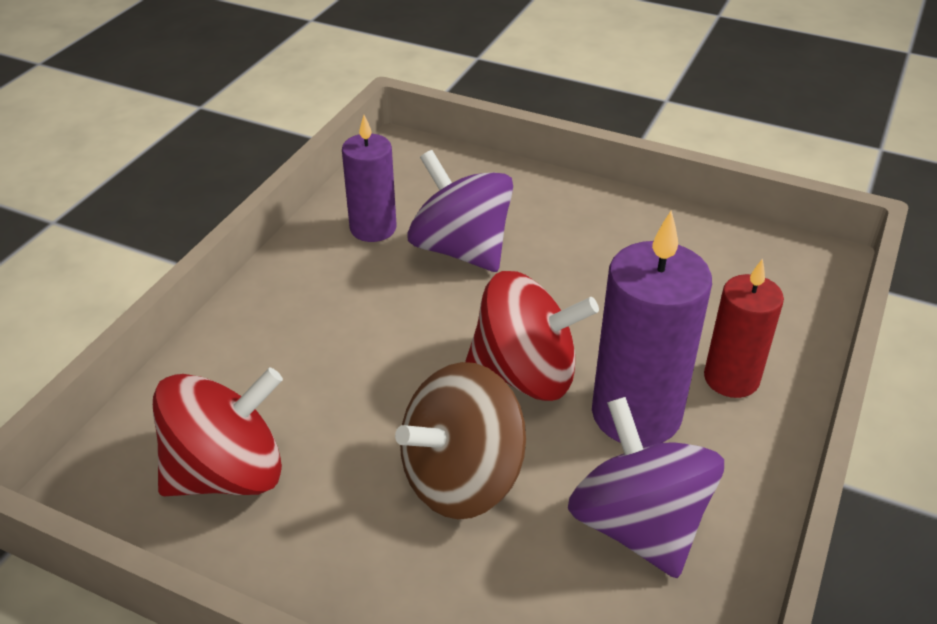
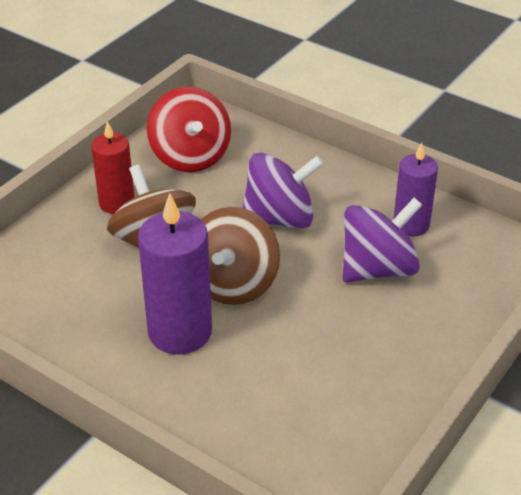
camera: 100 degrees right, 0 degrees up
red spinning top [465,271,599,401] -> brown spinning top [201,207,280,305]
purple spinning top [568,397,724,578] -> purple spinning top moved to [242,152,324,229]
red candle [704,258,784,398] -> red candle moved to [91,121,135,214]

